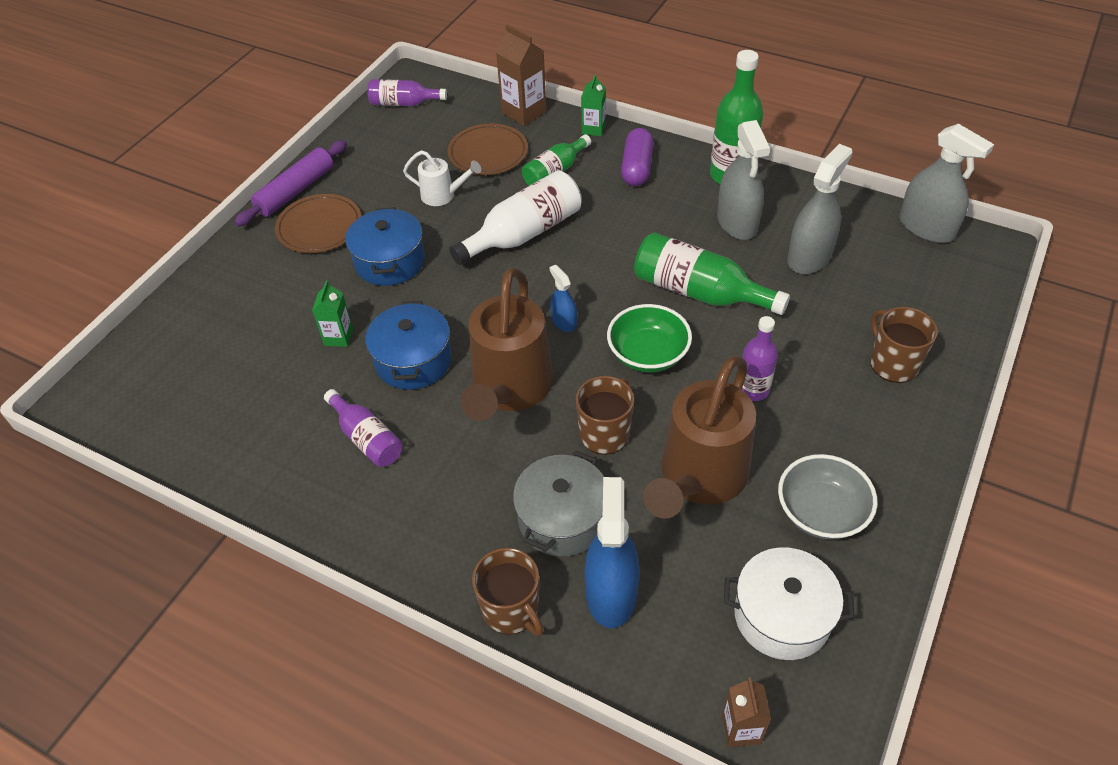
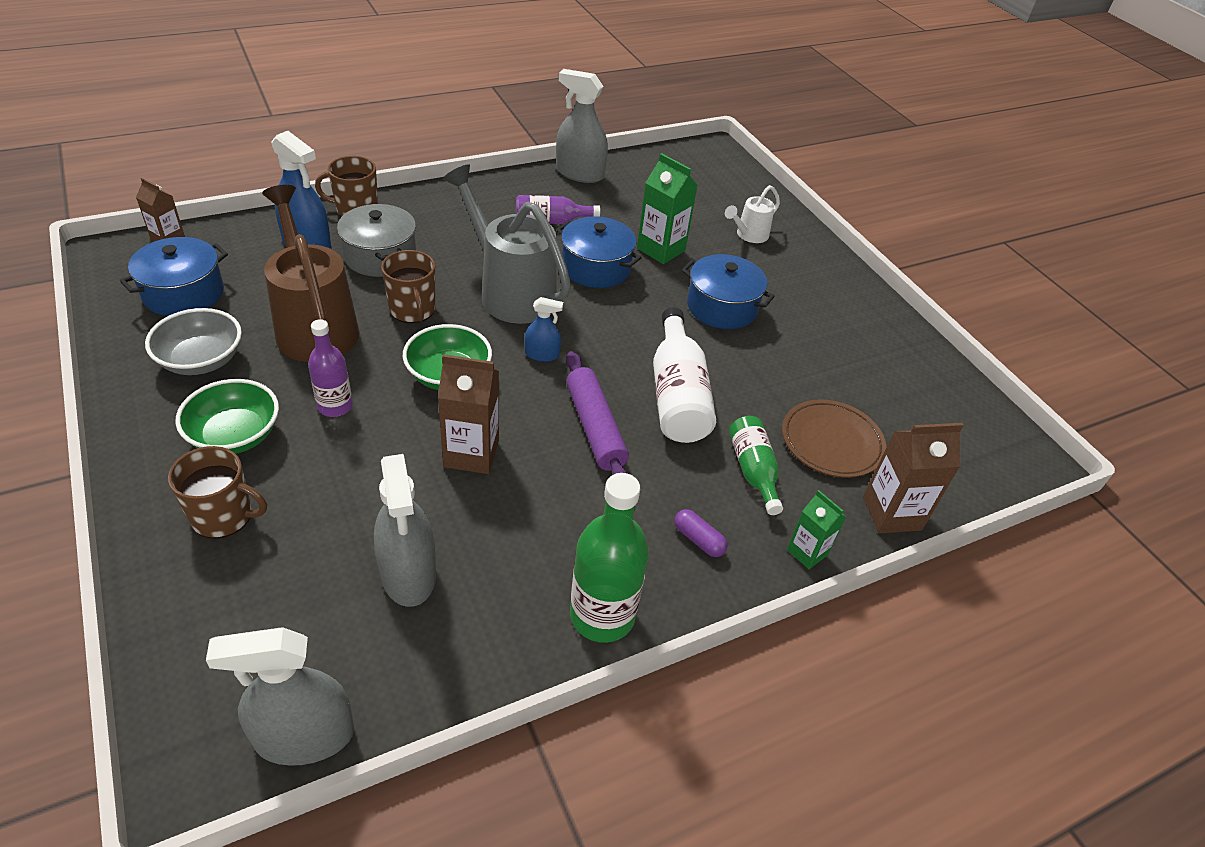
camera: 120 degrees right, 5 degrees down
purple rolling pin [234,140,347,226] -> purple rolling pin moved to [566,351,629,475]
brown plate [275,194,361,253] -> none
green carton [312,281,353,347] -> green carton [637,153,698,264], size x1.63
purple bottle [368,79,447,106] -> none
white watering can [403,150,481,206] -> white watering can moved to [725,185,780,243]
brown watering can [460,267,553,421] -> grey watering can [443,164,571,324]
purple capsule [621,128,653,186] -> purple capsule [674,509,728,557], size x0.59
green bottle [634,232,790,315] -> brown carton [438,354,499,474]
grey spray bottle [717,120,770,240] -> grey spray bottle moved to [556,69,608,183]
white pot [724,547,854,660] -> blue pot [120,237,228,316]
none -> green bowl [175,379,279,454]

